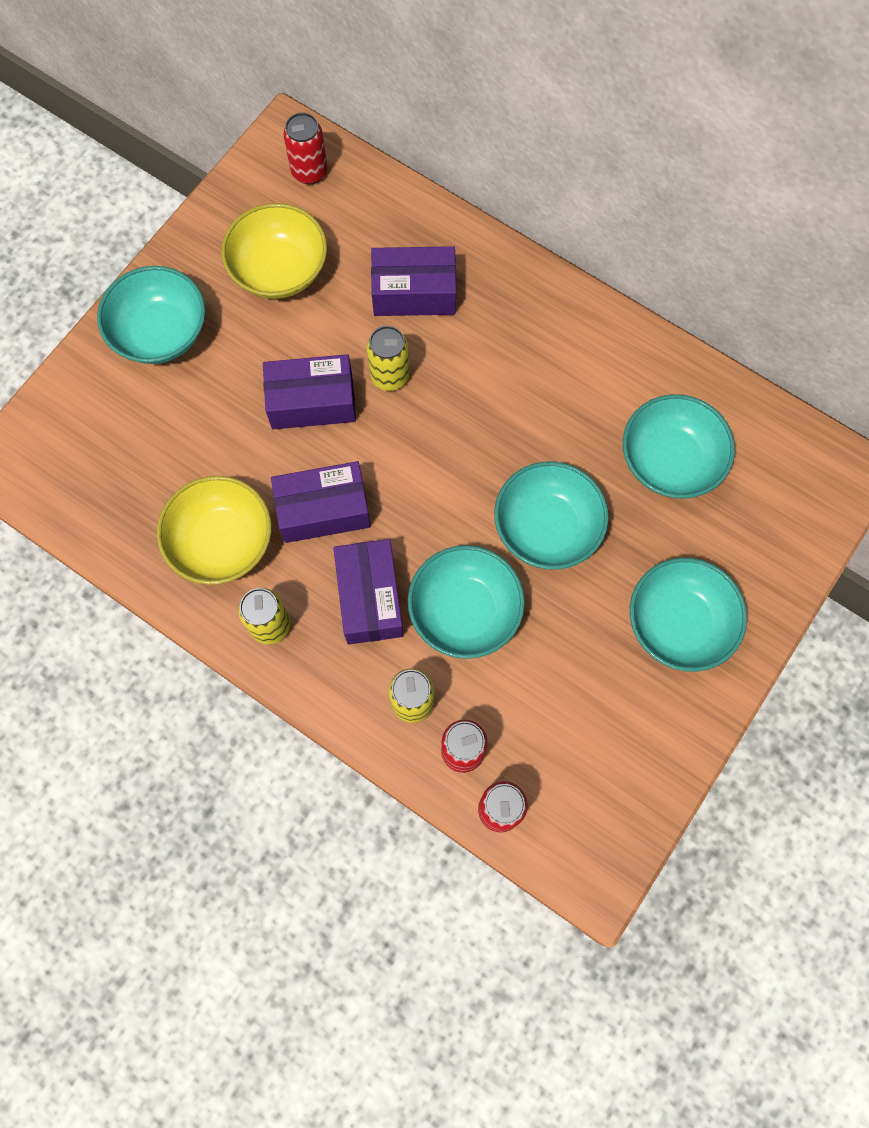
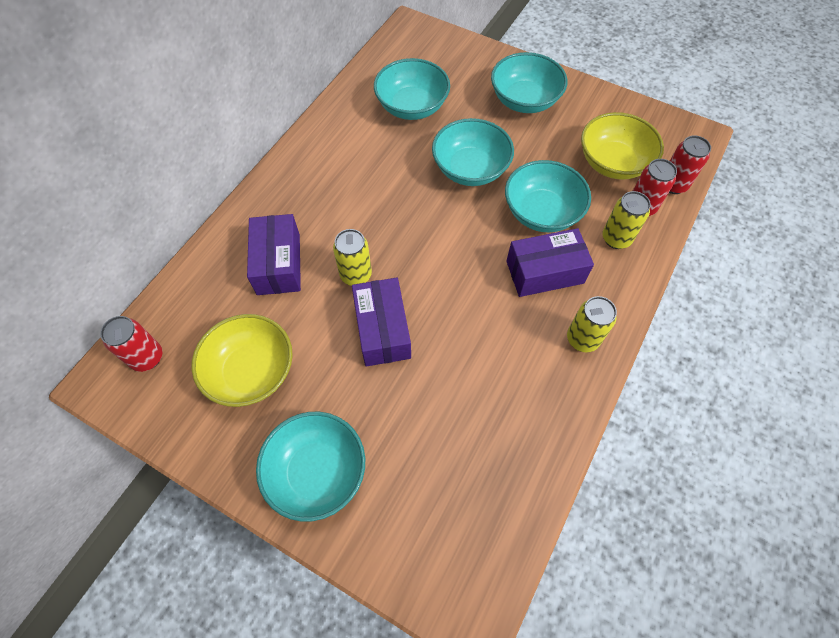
camera: 95 degrees left, 10 degrees down
yellow bowl [157,476,271,585] -> yellow bowl moved to [581,112,664,180]
purple box [271,461,371,543] -> none

